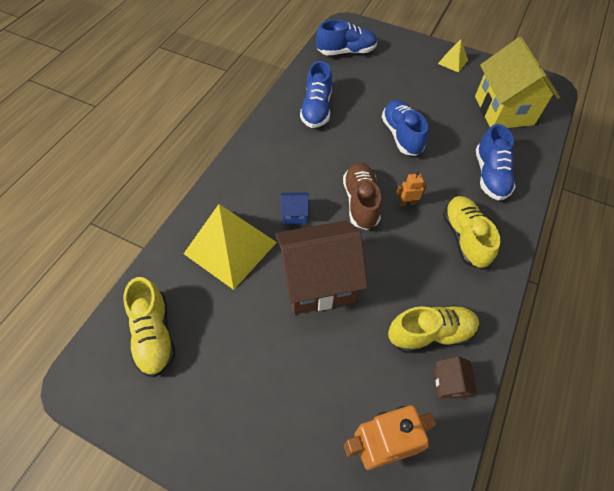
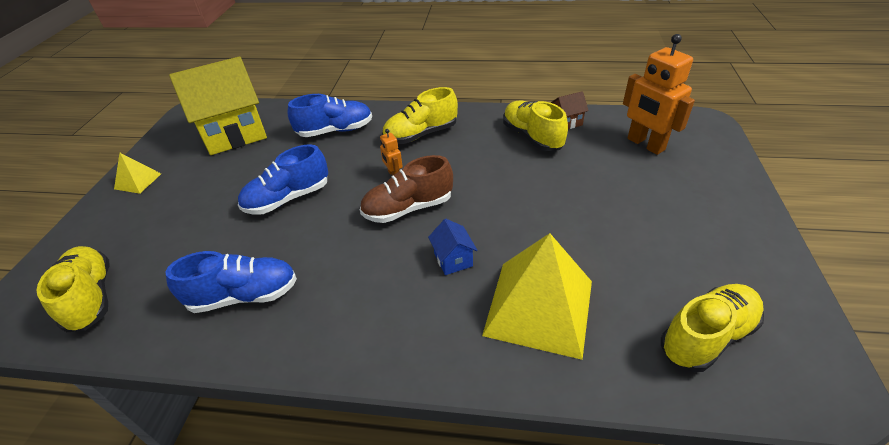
camera: 105 degrees left, 15 degrees down
brown house [275,221,368,314] -> none
blue shoe [316,20,378,55] -> yellow shoe [37,246,109,332]

